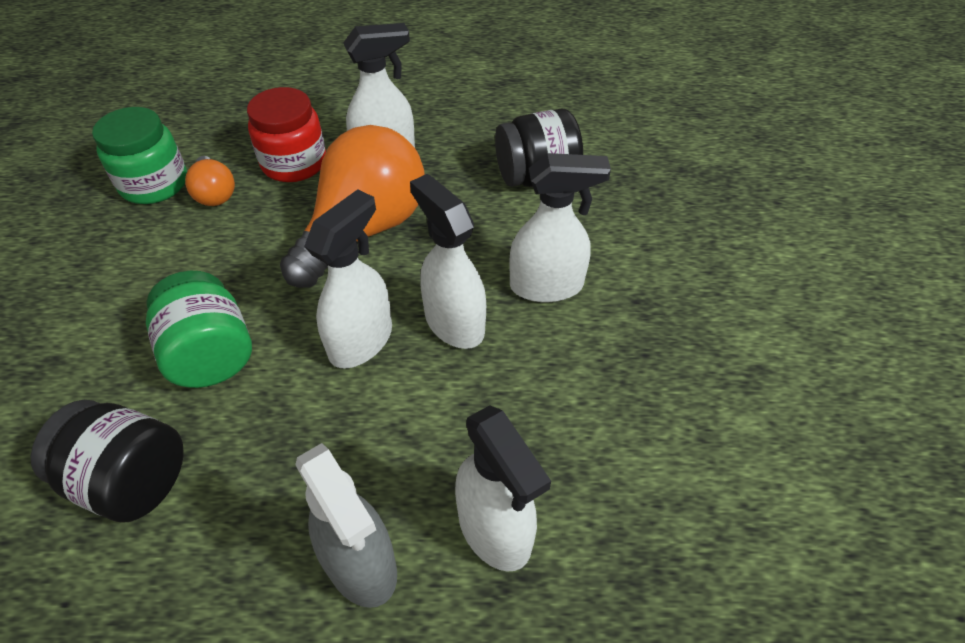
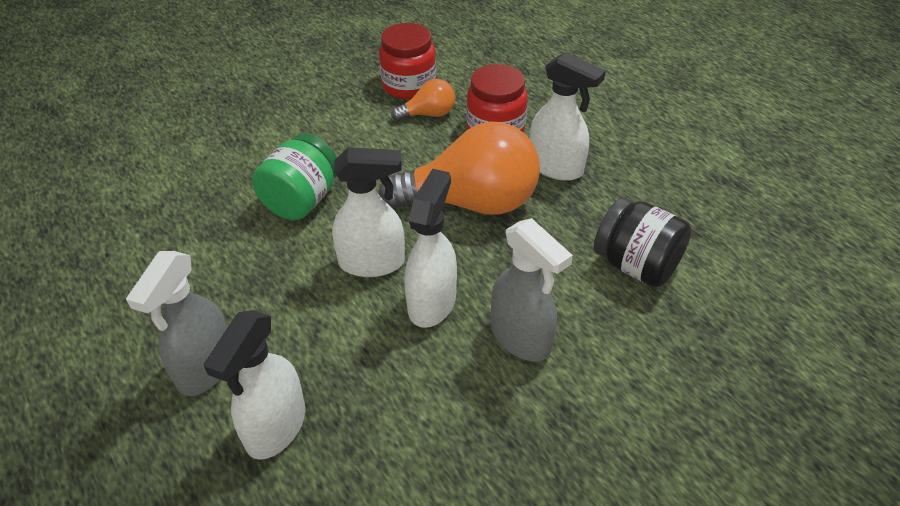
camera: 55 degrees right, 5 degrees down
black jar [31,400,184,523] -> none
green jar [92,107,187,204] -> red jar [379,23,436,99]
orange light bulb [185,156,235,206] -> orange light bulb turned 135 degrees counterclockwise [391,79,455,121]
white spray bottle [509,153,611,302] -> grey spray bottle [491,218,573,362]

